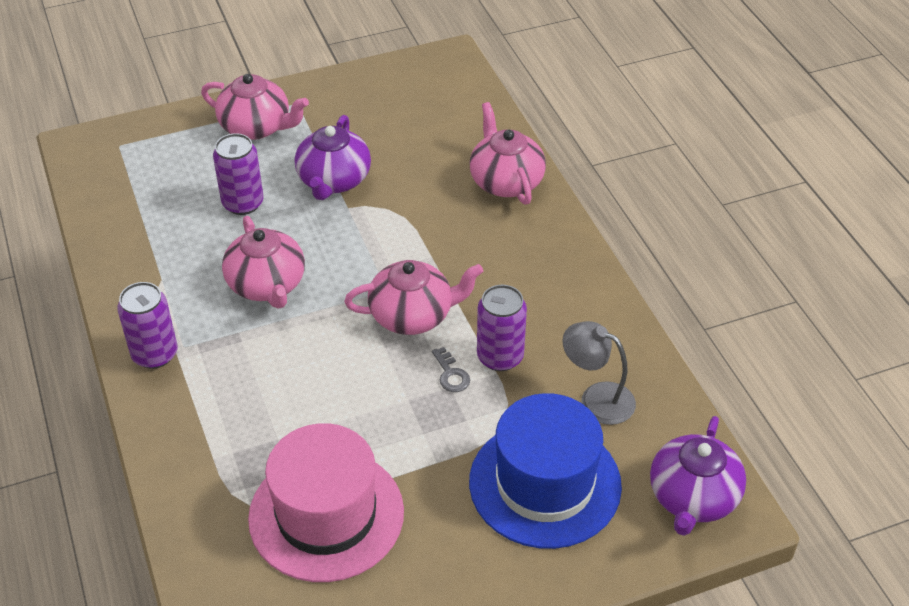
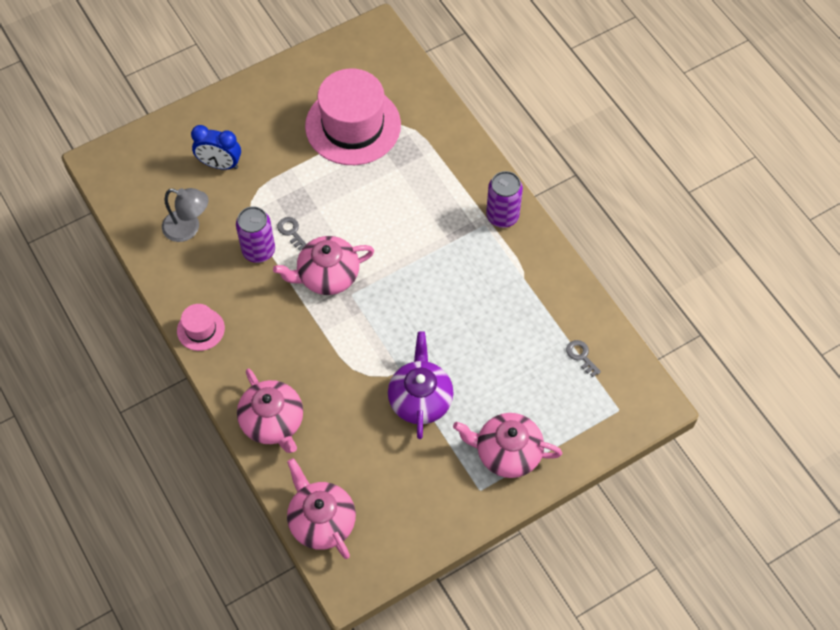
camera: 170 degrees right, 15 degrees up
purple can [213,133,263,215] -> none
pink teapot [222,216,305,308] -> pink teapot moved to [287,458,356,559]
blue hat [469,393,622,549] -> blue clock [191,125,241,170]
purple teapot [650,416,746,536] -> none
none -> pink hat [177,304,225,351]
none -> grey key [566,340,601,377]

